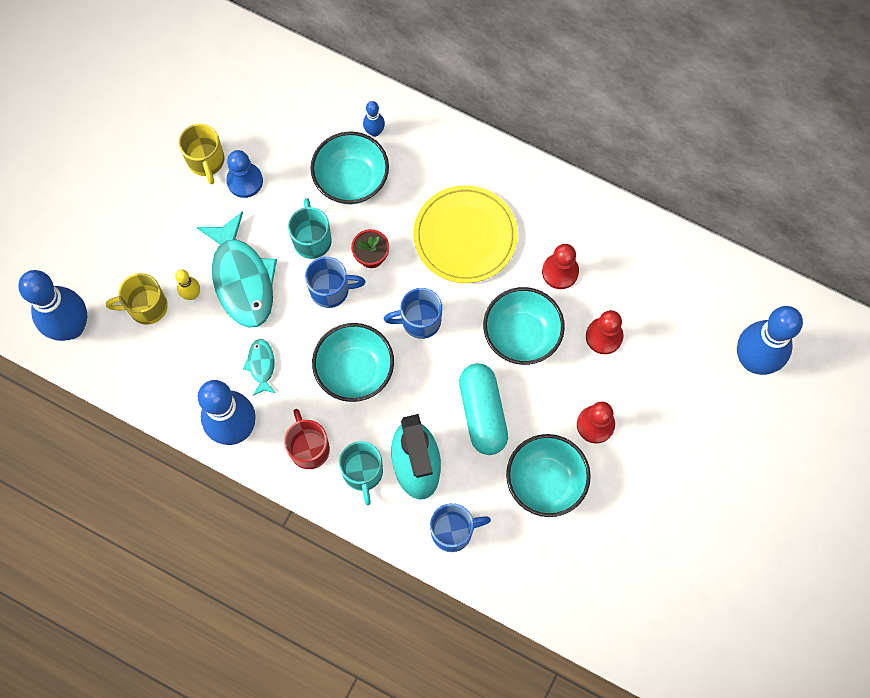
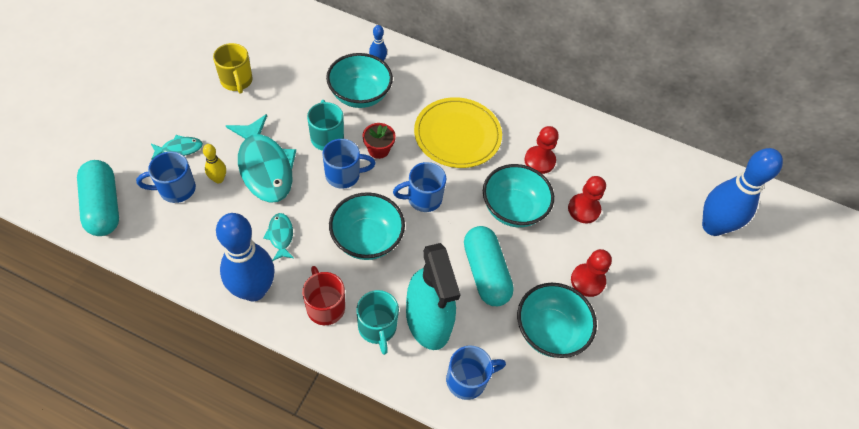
camera: 10 degrees left, 15 degrees down
blue bowling pin [18,270,87,341] -> turquoise capsule [77,160,119,236]
yellow mug [106,273,168,325] -> blue mug [136,152,196,203]
blue pawn [226,150,263,198] -> none
none -> turquoise fish [150,135,203,160]

